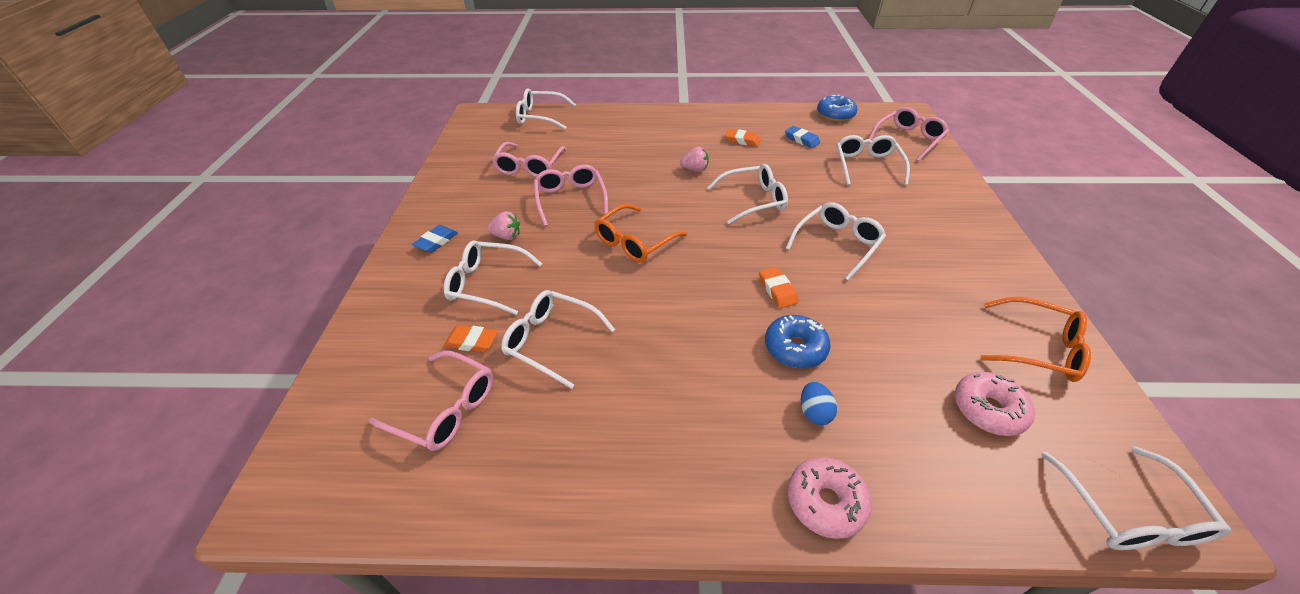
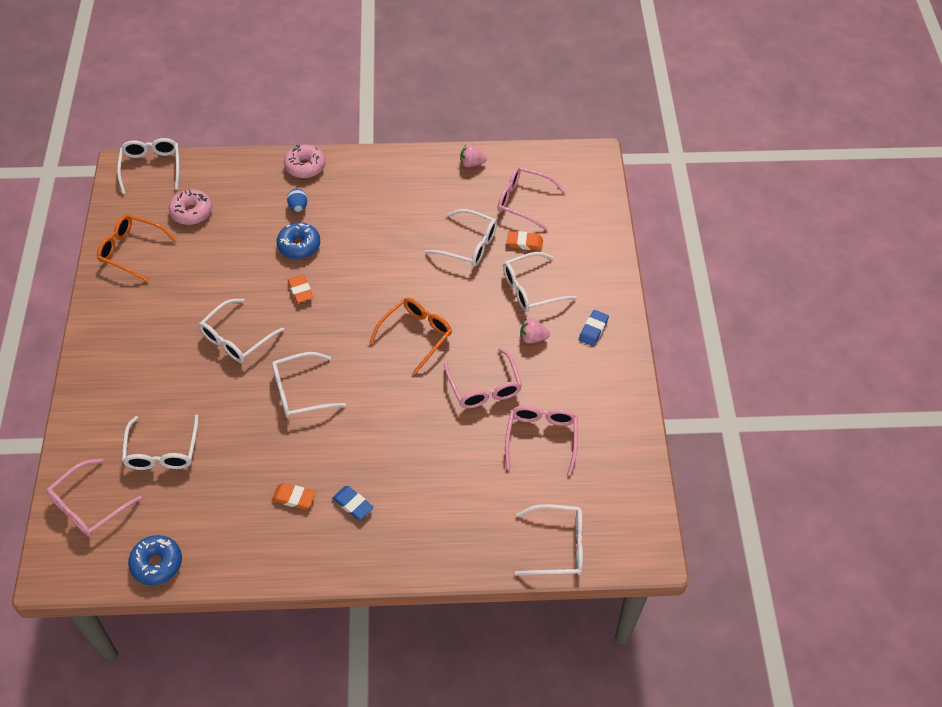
camera: 175 degrees right, 10 degrees up
white glasses [444,241,542,315] -> white glasses turned 150 degrees clockwise [503,252,577,312]
pink strawberry [680,147,709,172] -> pink strawberry moved to [460,144,487,167]
blue eraser [785,126,820,148] -> blue eraser moved to [332,486,374,520]

